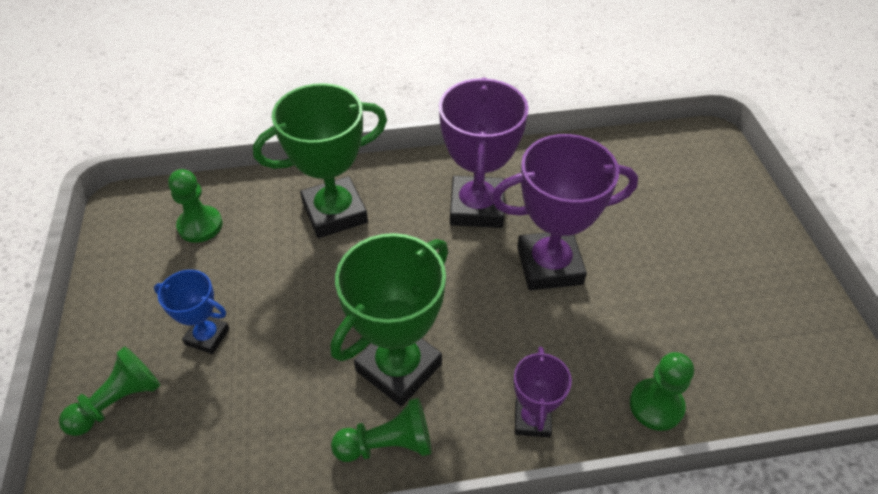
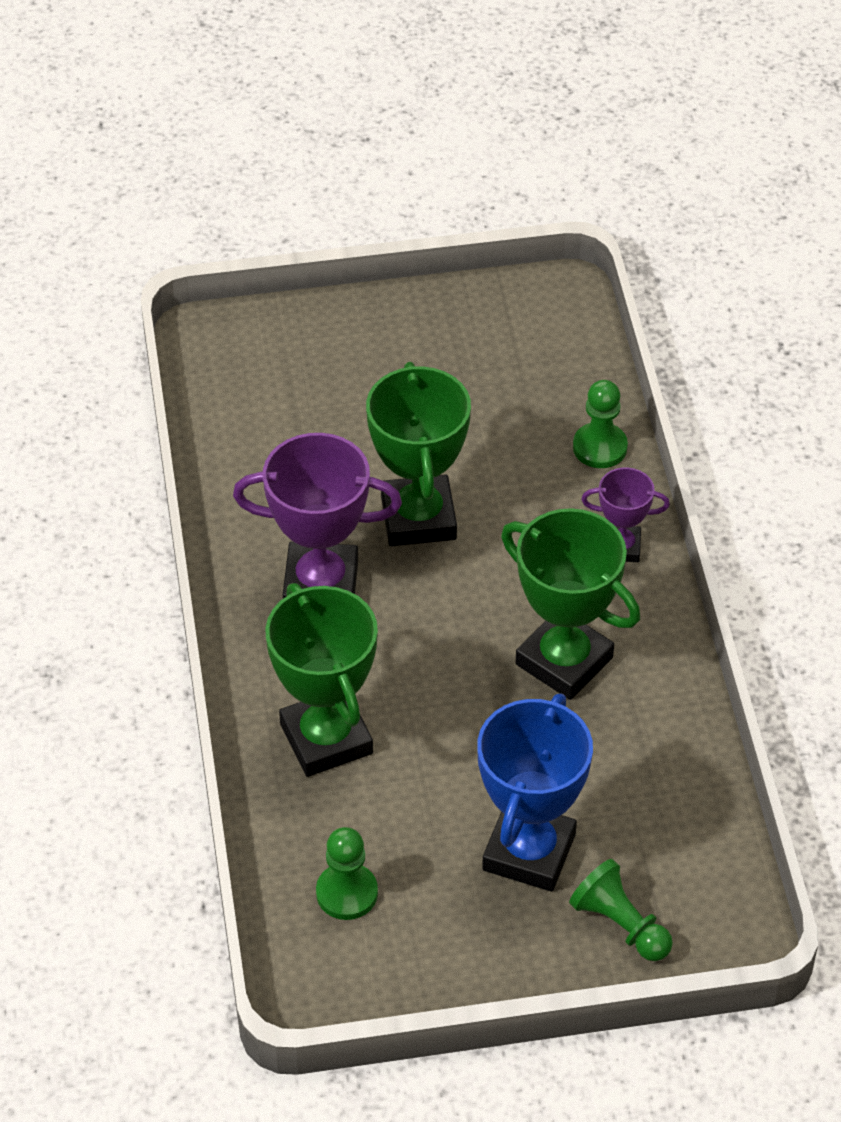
camera: 90 degrees left, 0 degrees up
blue trophy [154,270,230,354] -> blue trophy [477,693,593,892], size x1.86
green pawn [331,398,431,462] -> none
purple trophy [491,134,638,290] -> green trophy [366,362,471,546]

